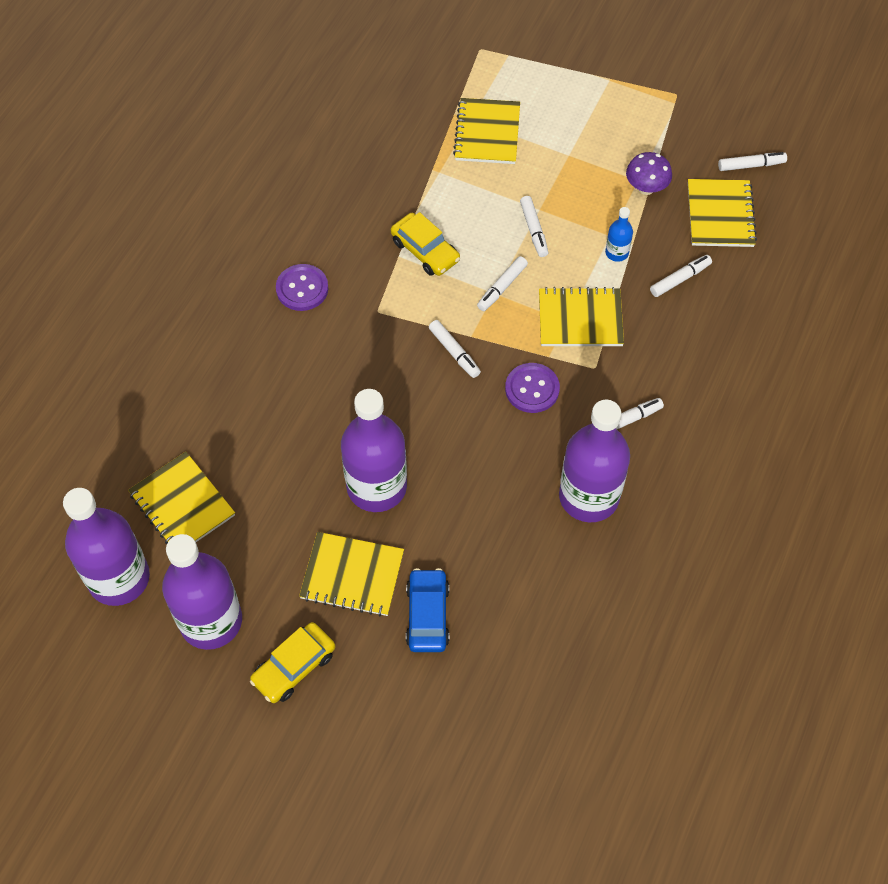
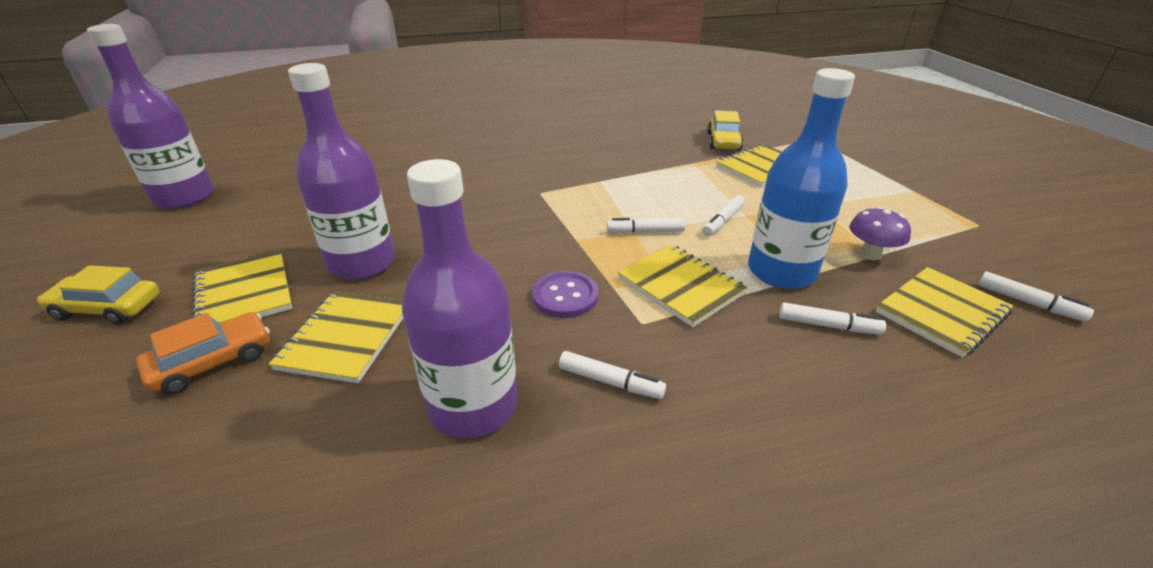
camera: 50 degrees right, 25 degrees down
yellow notebook [128,452,235,544] -> yellow notebook moved to [269,291,403,383]
purple bottle [162,534,242,650] -> none
purple button [276,264,328,311] -> none
yellow car [391,212,460,276] -> yellow car moved to [707,110,743,151]
blue car [406,568,449,652] -> orange car [136,312,270,394]
white marker [429,320,481,378] -> none
blue bottle [605,207,633,262] -> blue bottle [748,68,855,289], size x2.33

